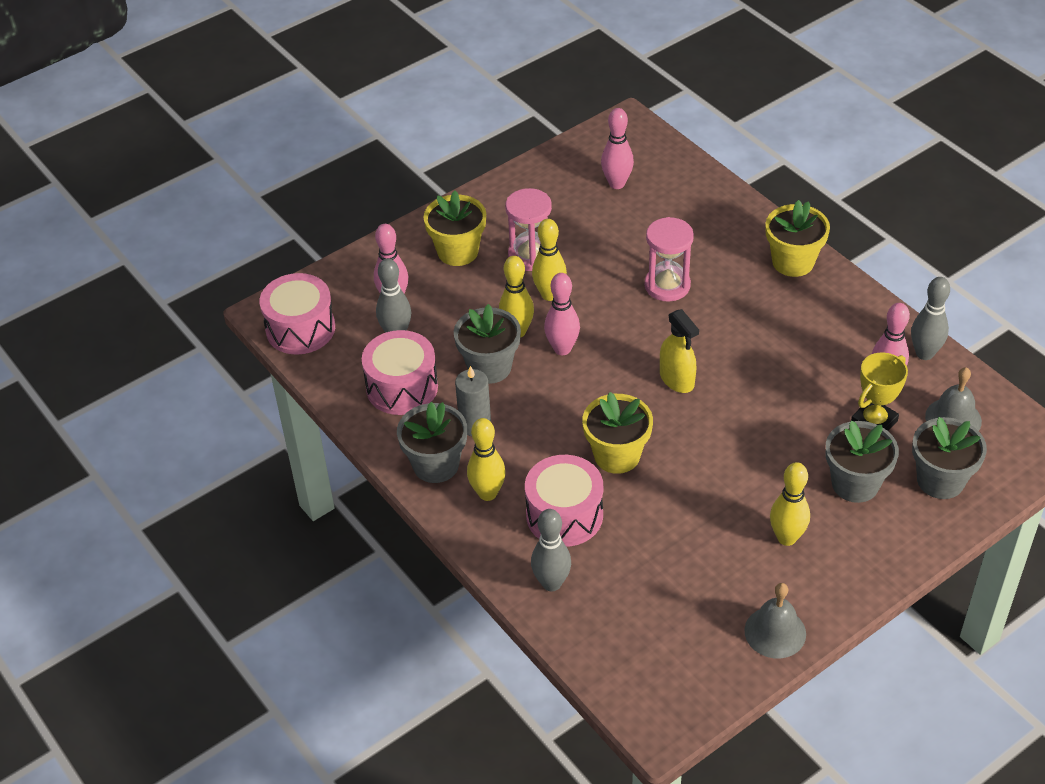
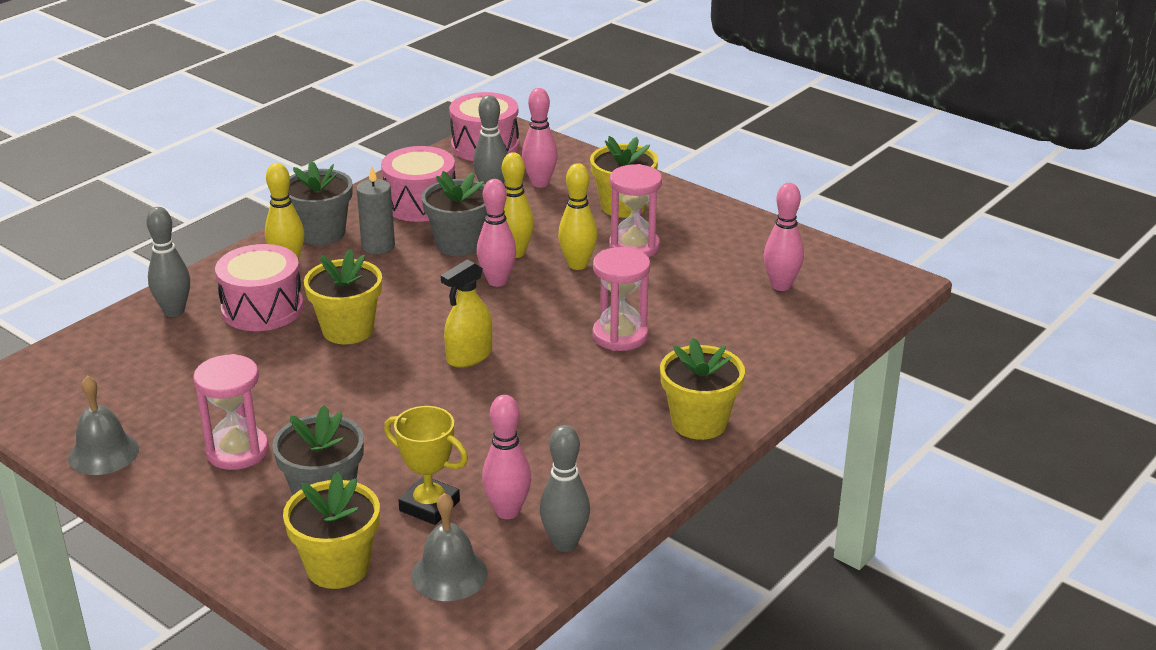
camera: 75 degrees right, 15 degrees down
yellow bowling pin [770,462,810,546] -> pink hourglass [193,354,269,470]
grey flower pot [912,417,987,499] -> yellow flower pot [283,472,380,589]

